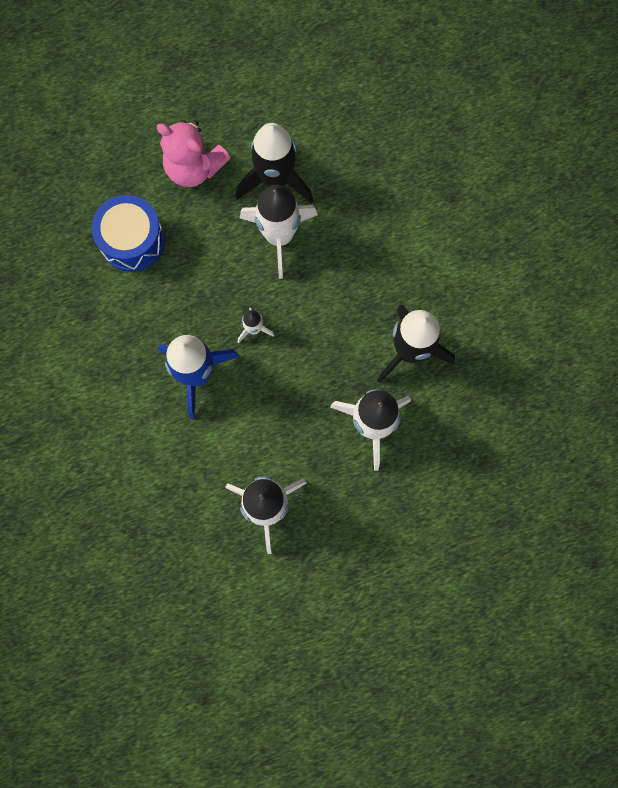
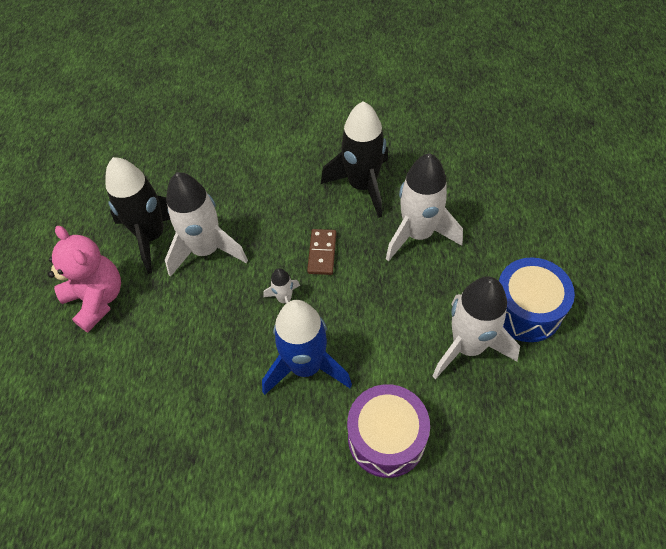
camera: 65 degrees left, 20 degrees down
blue drum [91,195,165,272] -> blue drum moved to [499,257,575,342]
pink teddy bear [156,120,230,187] -> pink teddy bear turned 90 degrees counterclockwise [48,226,121,332]
none -> brown domino [307,229,337,275]
none -> purple drum [347,384,430,478]

